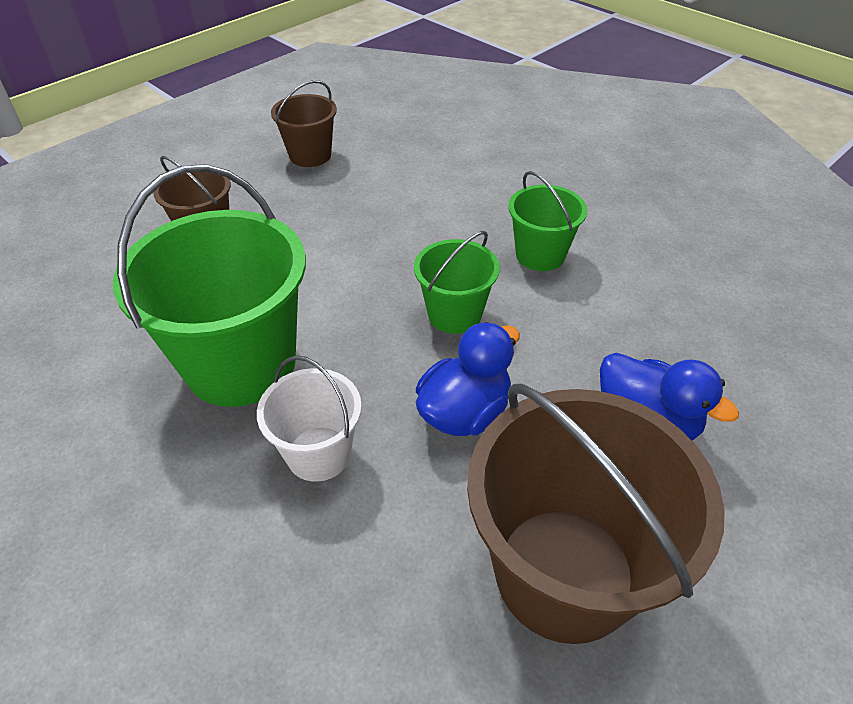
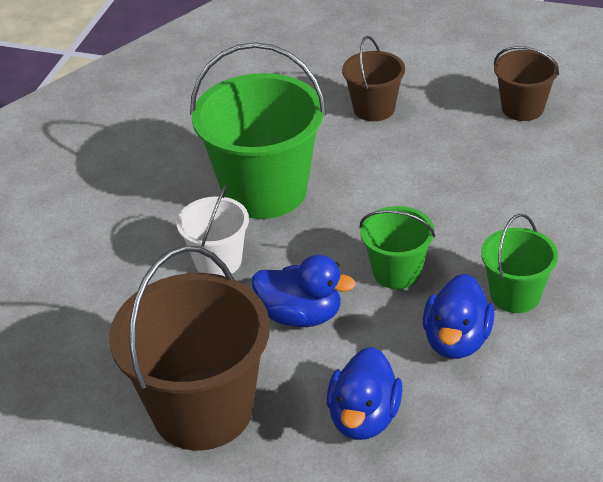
camera: 65 degrees right, 5 degrees down
none -> blue duck [423,274,495,359]

